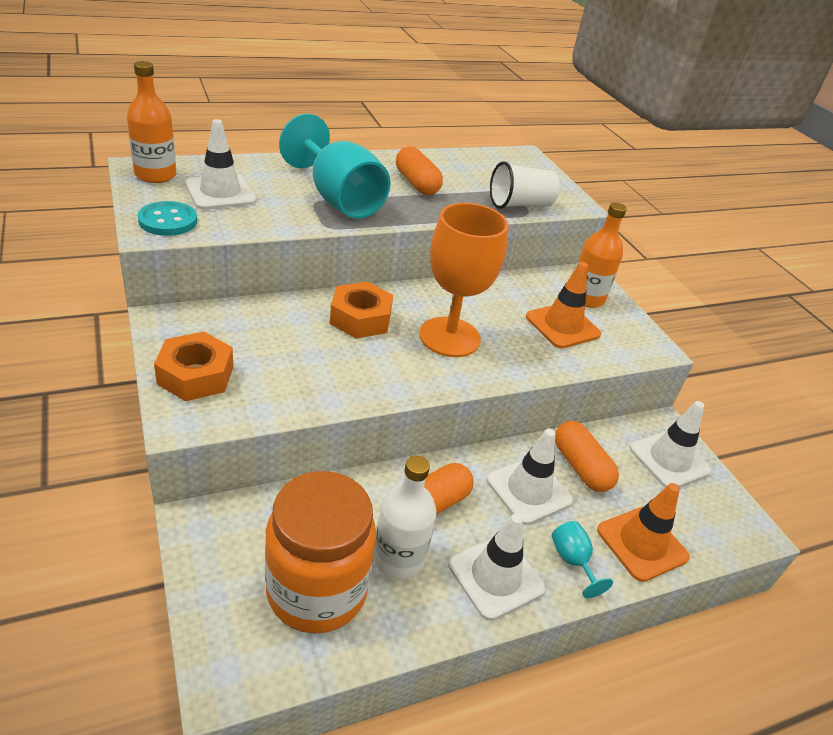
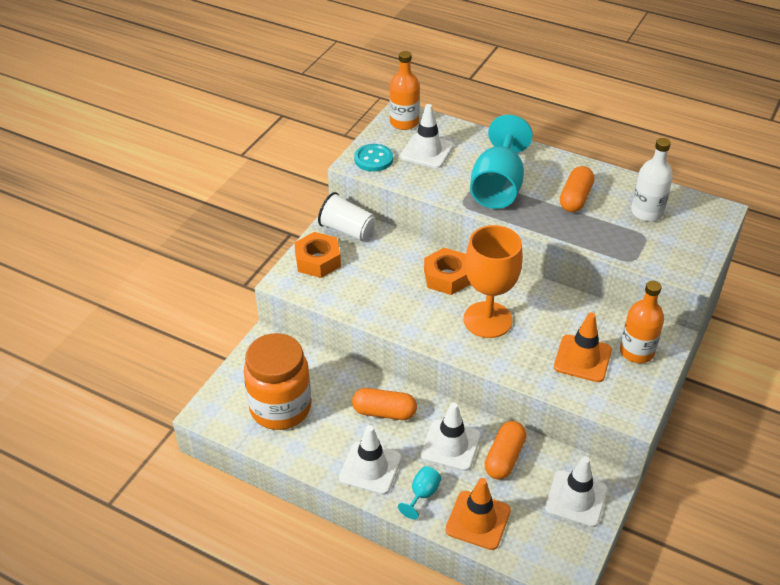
camera: 55 degrees right, 5 degrees up
white bottle [374,455,437,579] -> white bottle moved to [631,138,673,221]
white cup [490,161,560,209] -> white cup moved to [318,192,376,241]

